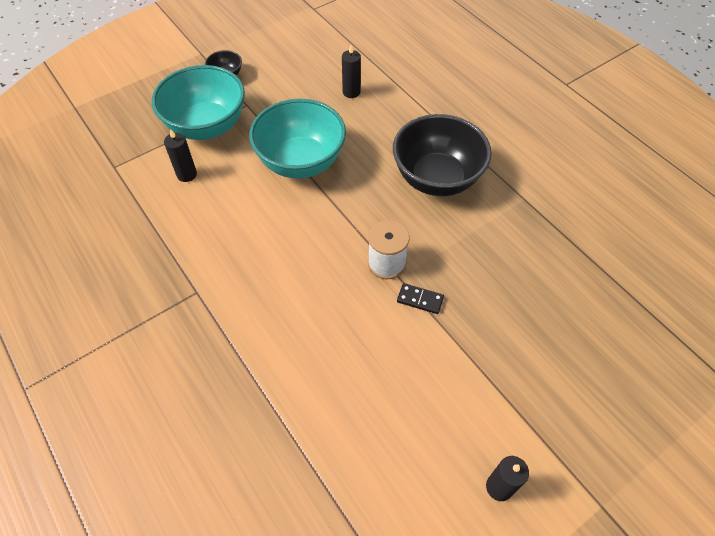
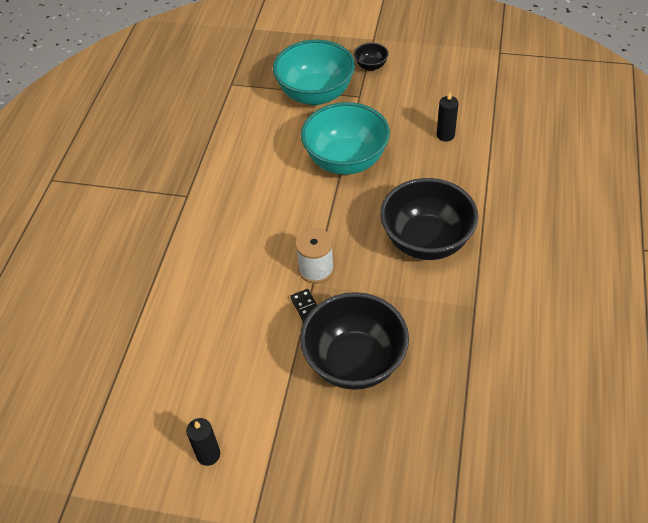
camera: 50 degrees right, 5 degrees down
black candle [164,129,197,182] -> none
none -> black bowl [300,292,409,390]

